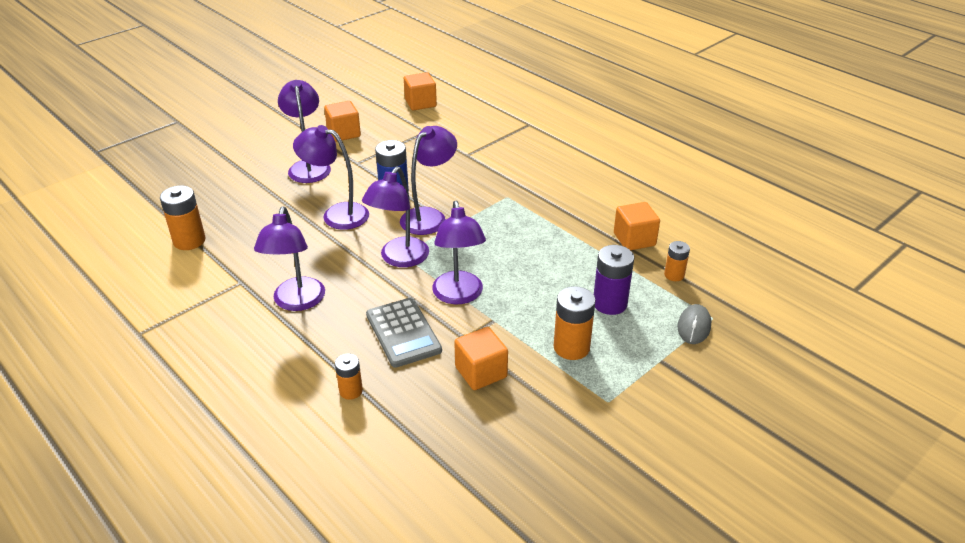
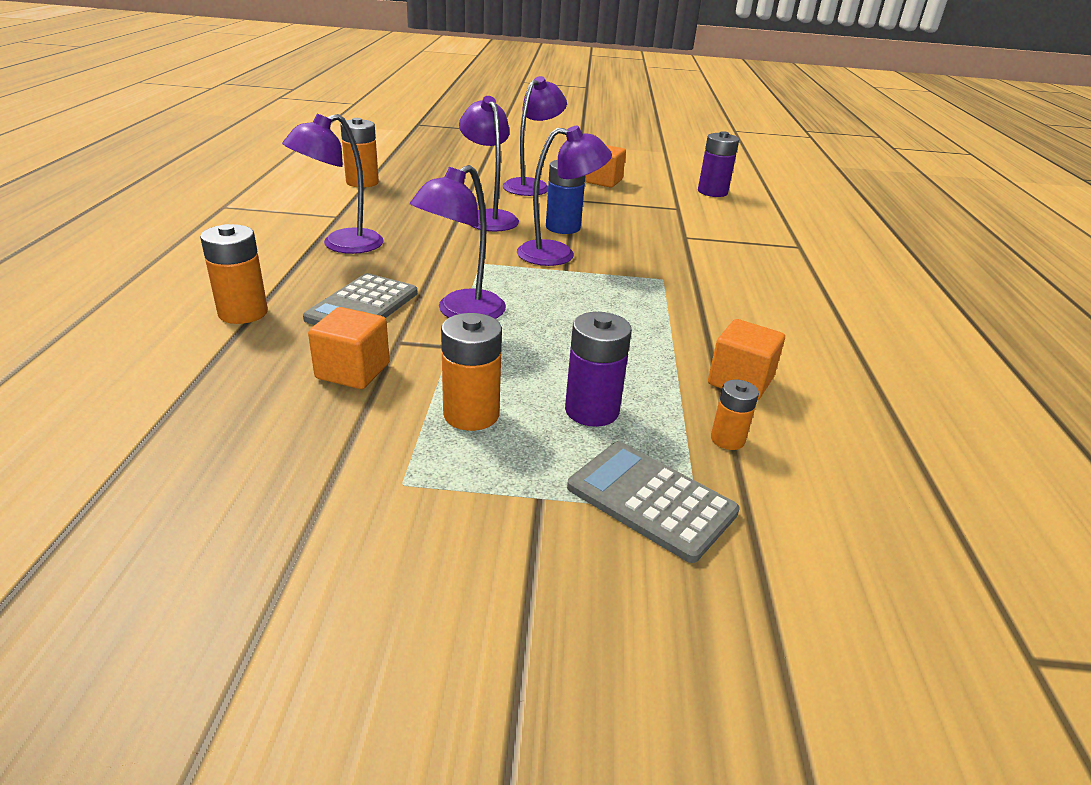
camera: 45 degrees right, 5 degrees down
orange battery [335,354,363,400] -> orange battery [200,224,268,324], size x1.65
purple lamp [362,167,429,267] -> none
orange cube [404,72,437,110] -> purple battery [698,131,739,197]
grey mouse [677,304,711,344] -> grey calculator [567,441,740,563]

